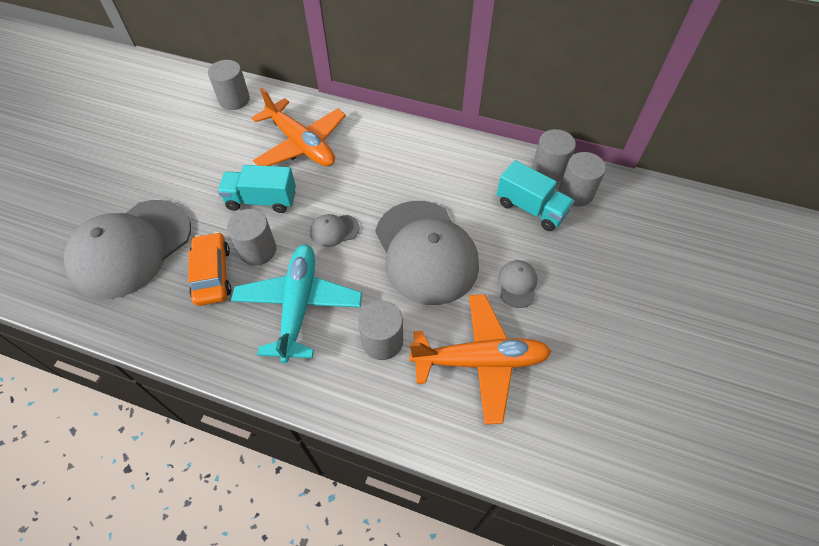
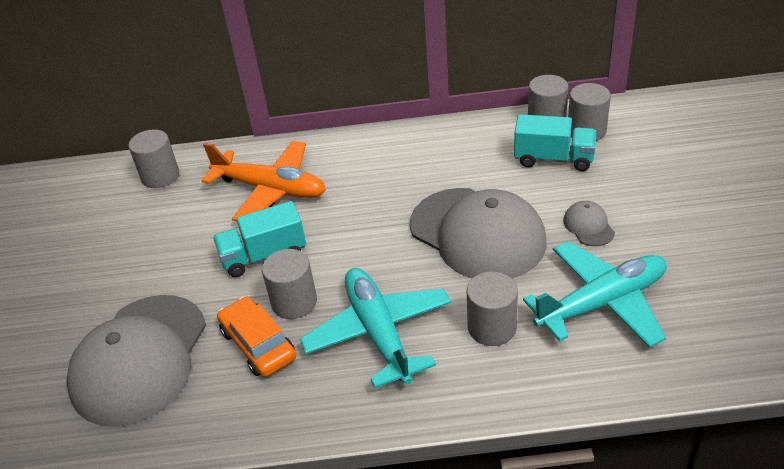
camera: 20 degrees left, 15 degrees down
grey cap [310,214,360,247] -> none
orange plane [409,295,552,424] -> turquoise plane [523,241,667,348]

